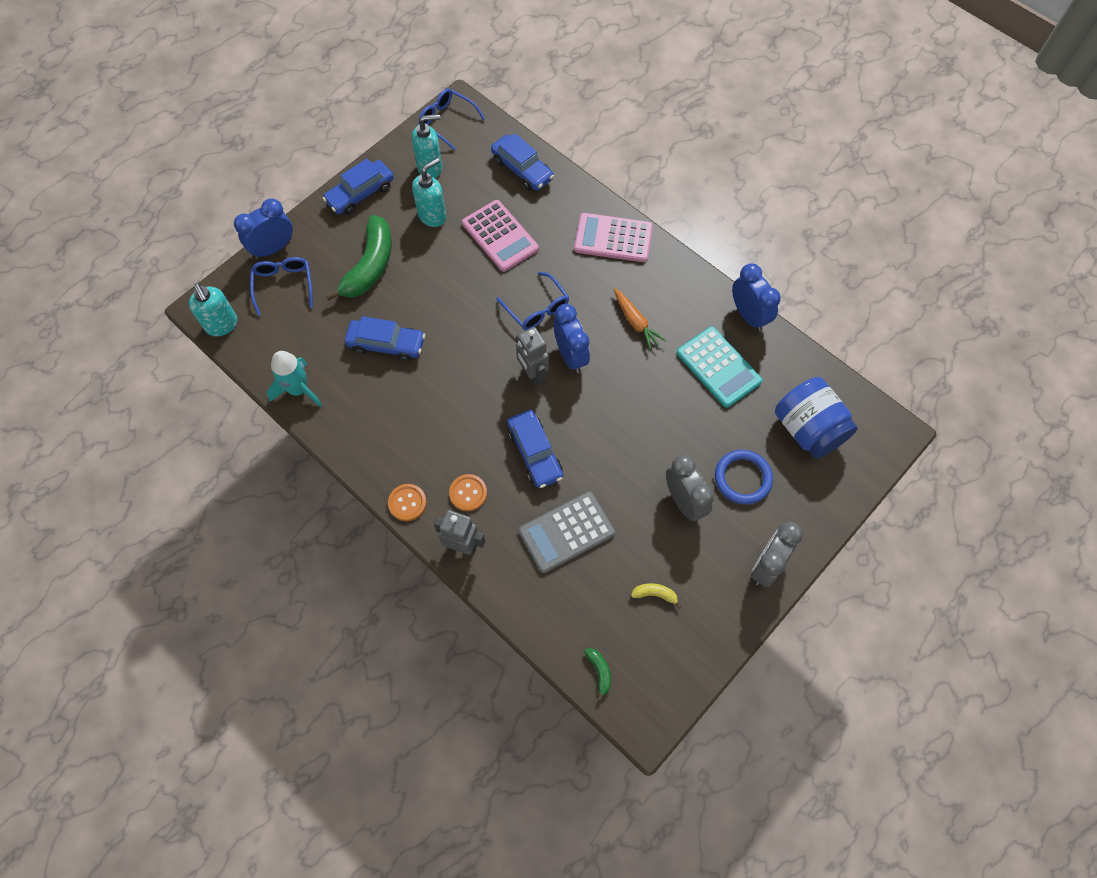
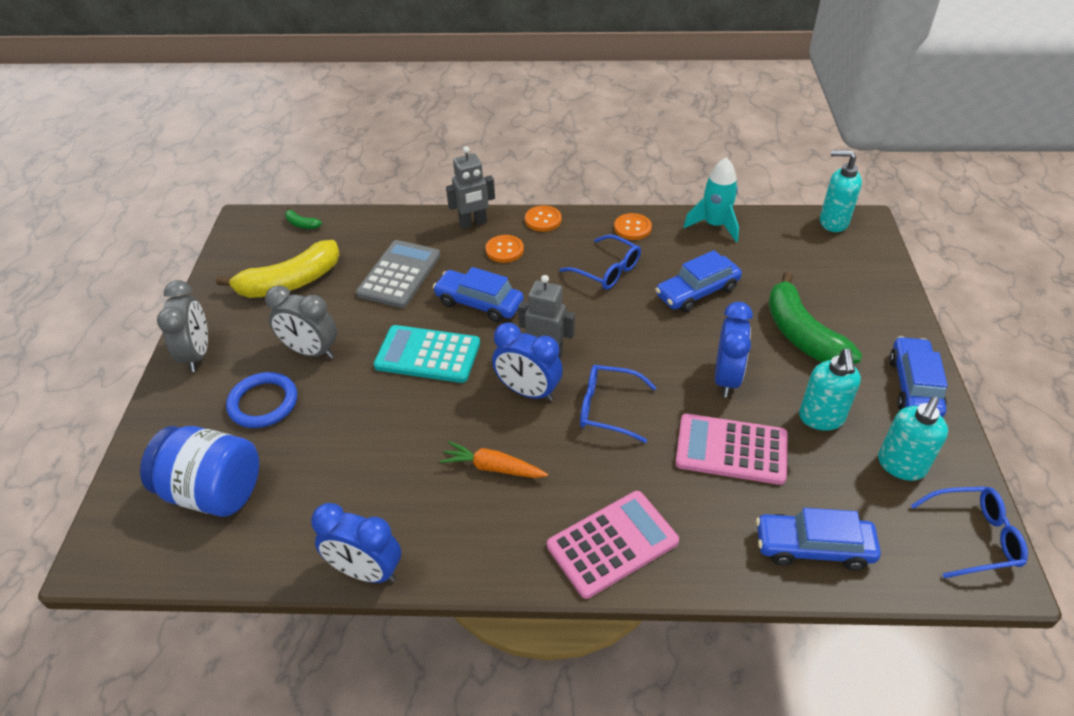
camera: 140 degrees right, 20 degrees down
blue clock [234,198,293,259] -> blue clock moved to [715,302,753,397]
blue glasses [250,257,313,316] -> blue glasses moved to [559,235,641,290]
yellow banana [631,583,681,608] -> yellow banana [216,240,340,298], size x2.43
turquoise calculator [677,327,763,408] -> turquoise calculator moved to [374,325,480,383]
none -> orange button [614,213,652,240]

